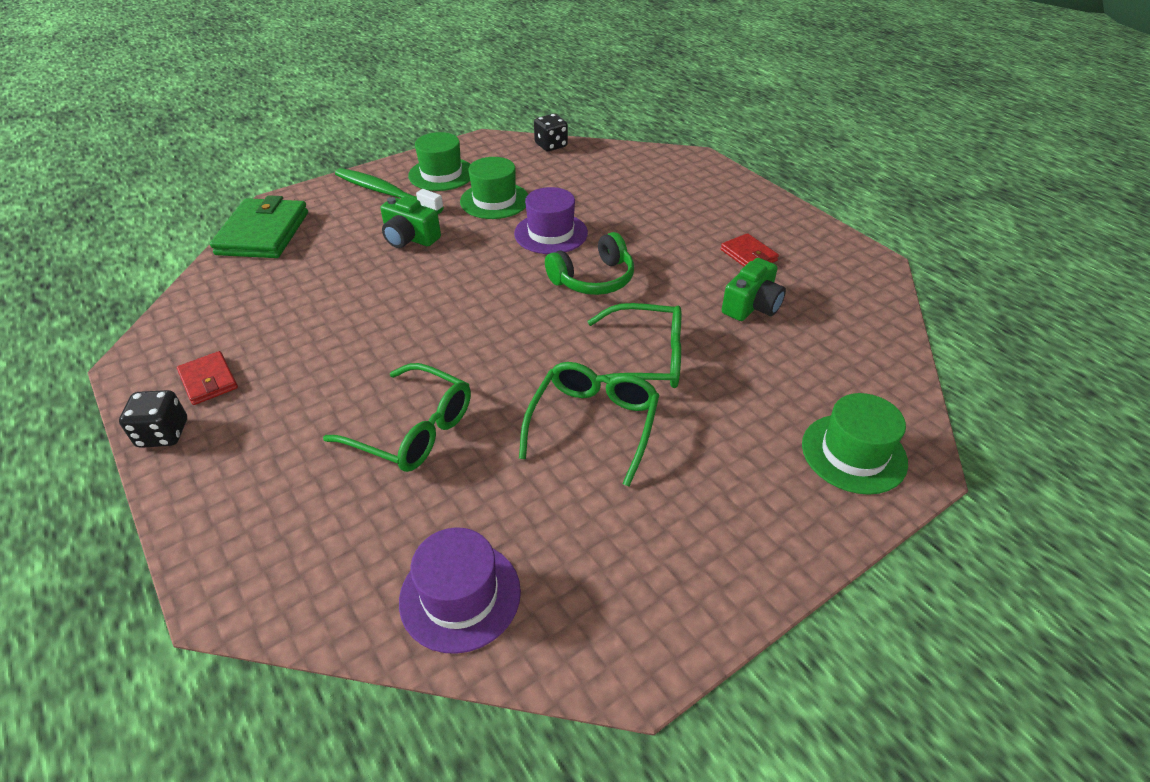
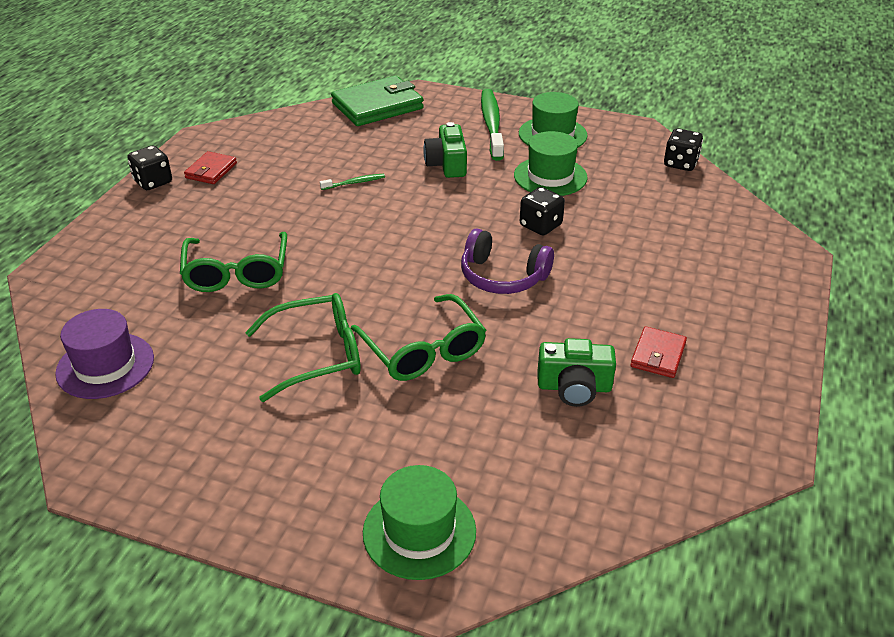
camera: 55 degrees right, 5 degrees down
purple hat [514,187,588,254] -> black dice [520,187,565,235]
green headphones [545,232,634,295] -> purple headphones [461,228,554,294]
none -> green toothbrush [320,174,385,190]

